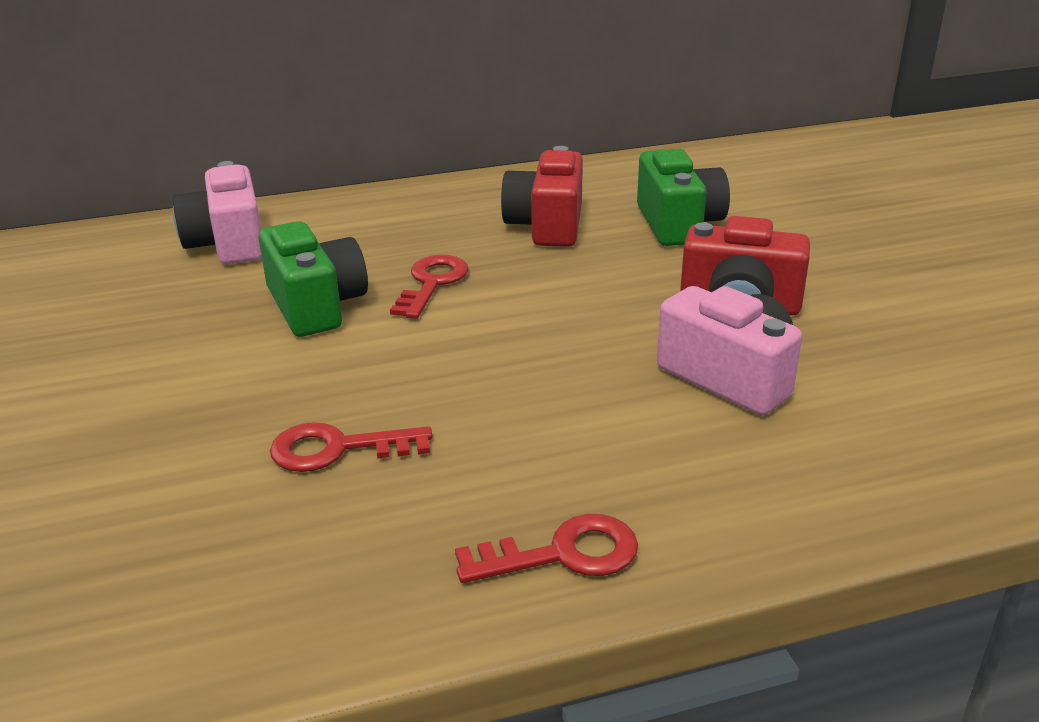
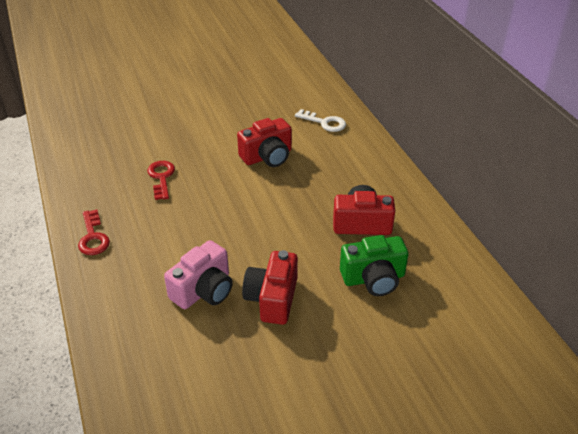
camera: 85 degrees right, 10 degrees up
pink camera [173,161,262,264] -> white key [295,109,346,132]
green camera [259,221,368,337] -> red camera [237,118,292,167]
red key [390,255,469,319] -> none

